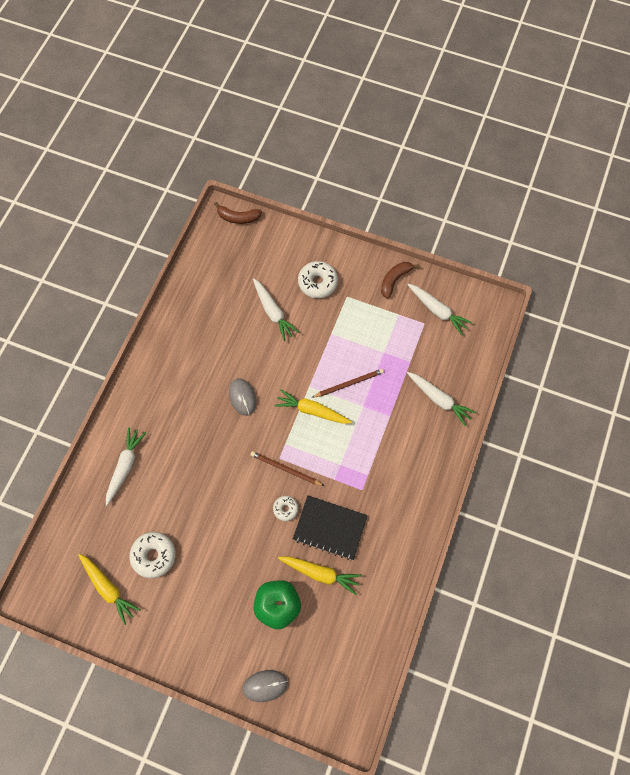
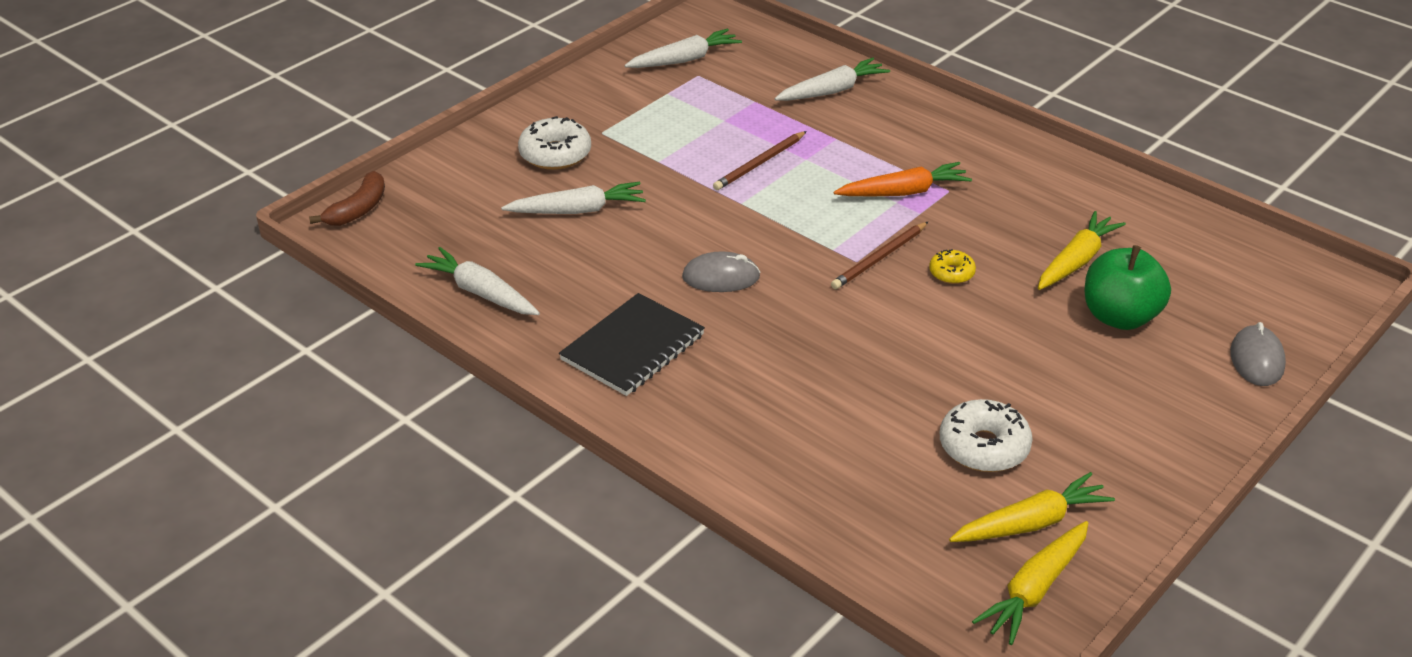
camera: 70 degrees left, 30 degrees down
white carrot [106,427,146,506] -> white carrot moved to [415,247,540,315]
white donut [273,496,298,521] -> yellow donut [929,249,976,284]
yellow carrot [274,389,352,424] -> yellow carrot moved to [972,521,1088,645]
black notebook [293,496,368,560] -> black notebook moved to [559,293,705,396]
brown pencil [311,369,384,398] -> brown pencil turned 135 degrees counterclockwise [713,131,807,190]
brown banana [381,262,420,299] -> none
none -> orange carrot [834,162,972,196]

